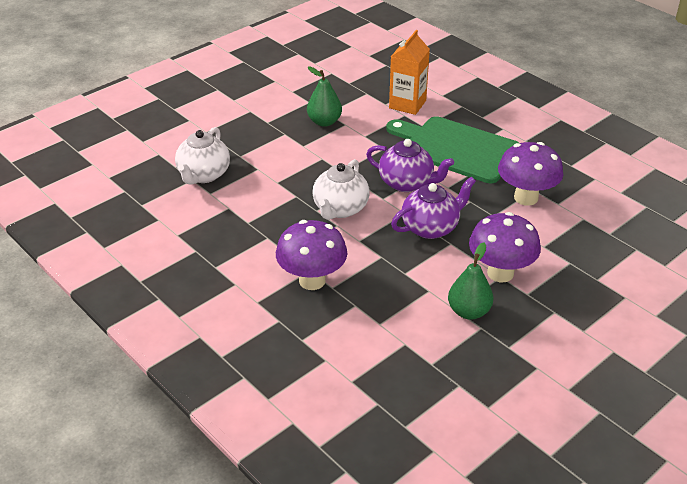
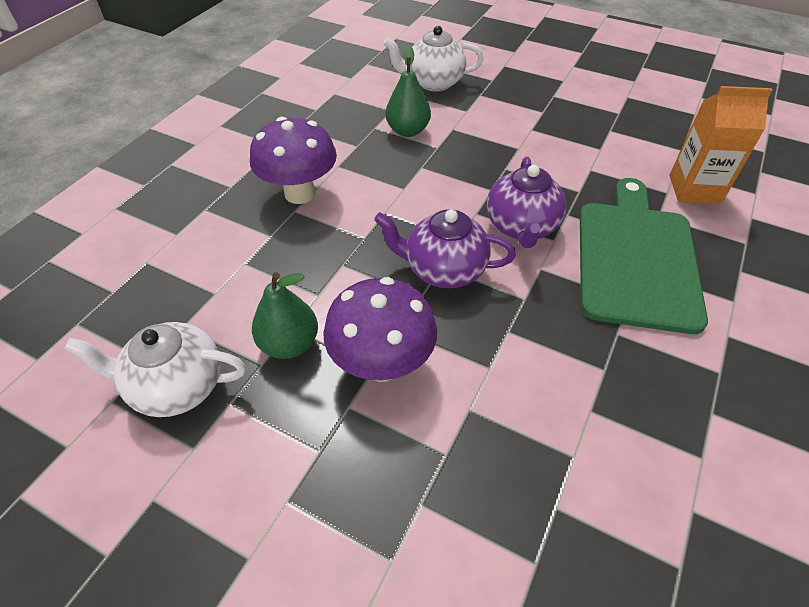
camera: 70 degrees right, 10 degrees up
green pear [307,66,342,127] -> green pear moved to [385,46,431,137]
white teapot [312,159,370,220] -> white teapot moved to [64,322,246,417]
purple teapot [391,177,476,239] -> purple teapot turned 150 degrees clockwise [374,209,516,288]
purple mushroom [498,142,563,206] -> none

